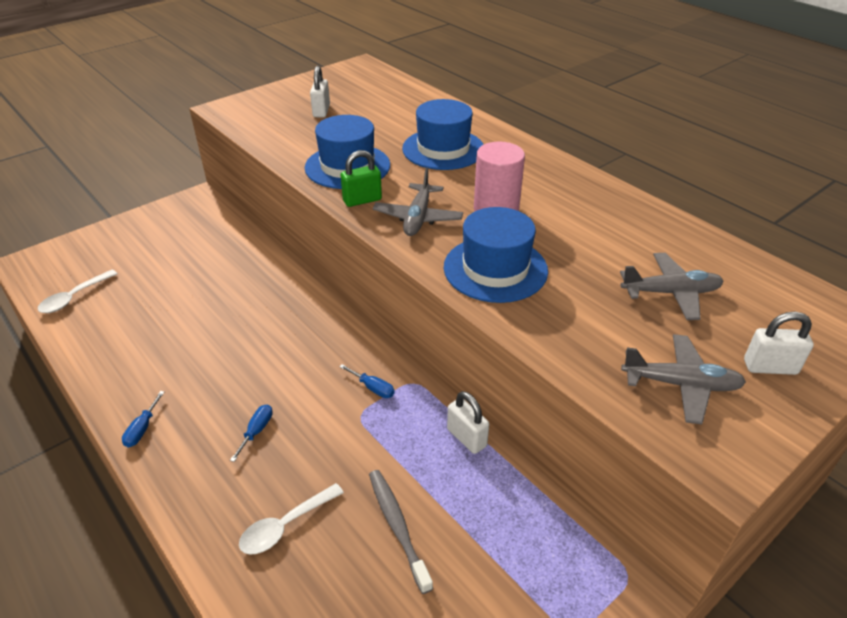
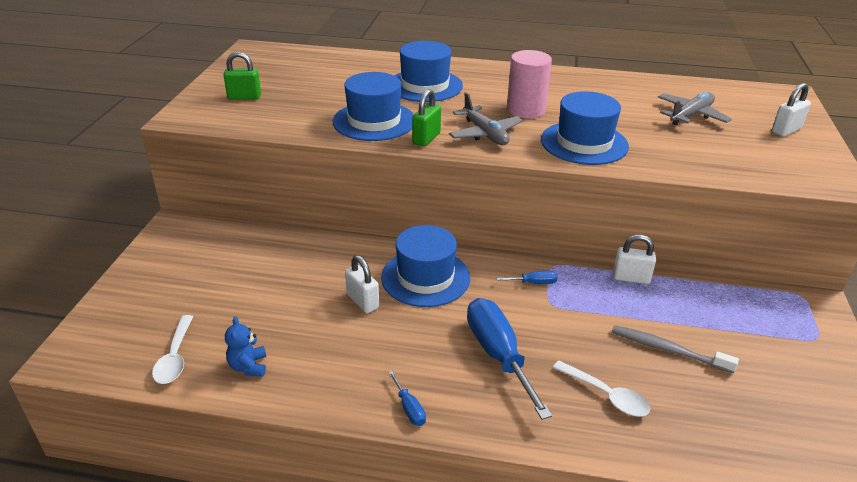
camera: 40 degrees left, 5 degrees down
blue screwdriver [230,404,273,462] -> blue screwdriver [467,298,552,420], size x2.30
white spoon [239,483,344,555] -> white spoon turned 60 degrees counterclockwise [553,360,650,417]
white padlock [310,66,330,117] -> white padlock moved to [345,255,379,313]
grey plane [621,334,746,424] -> none
none -> green padlock [223,52,261,100]
none -> blue teddy bear [225,316,266,377]
none -> blue hat [381,225,470,307]

